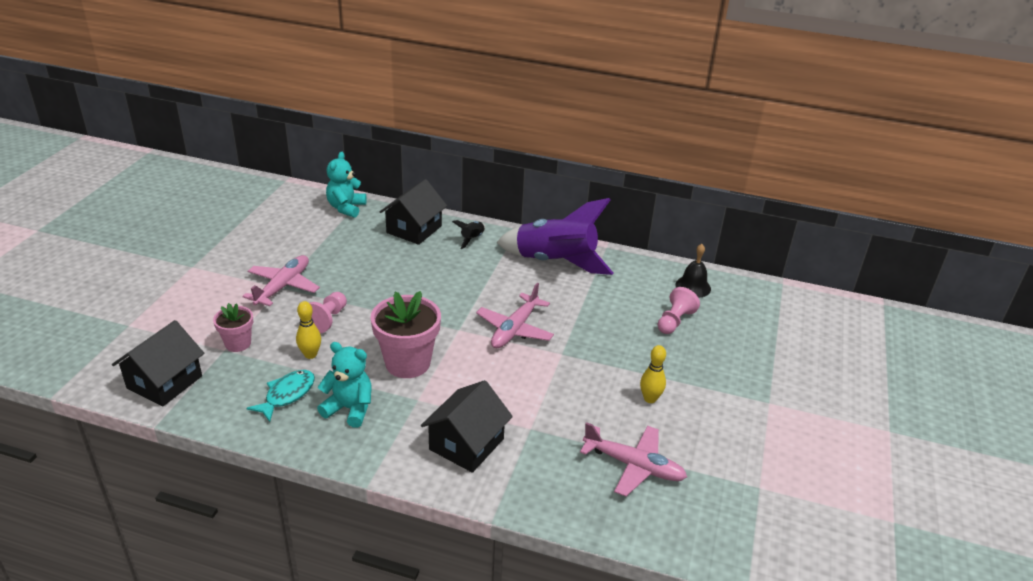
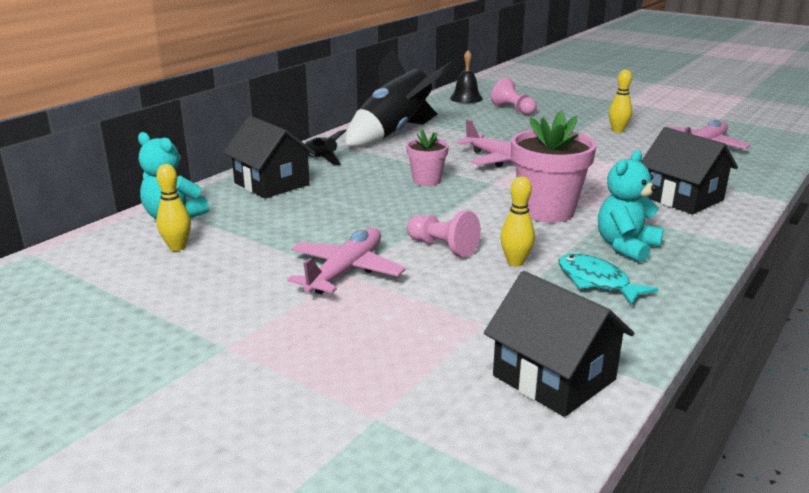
camera: 70 degrees left, 10 degrees down
pink flower pot [213,303,253,352] -> pink flower pot moved to [406,129,449,186]
pink plane [242,255,320,306] -> pink plane turned 75 degrees clockwise [287,228,406,294]
purple rocket [496,198,613,275] -> black rocket [345,49,456,147]
none -> yellow bowling pin [156,164,191,251]

